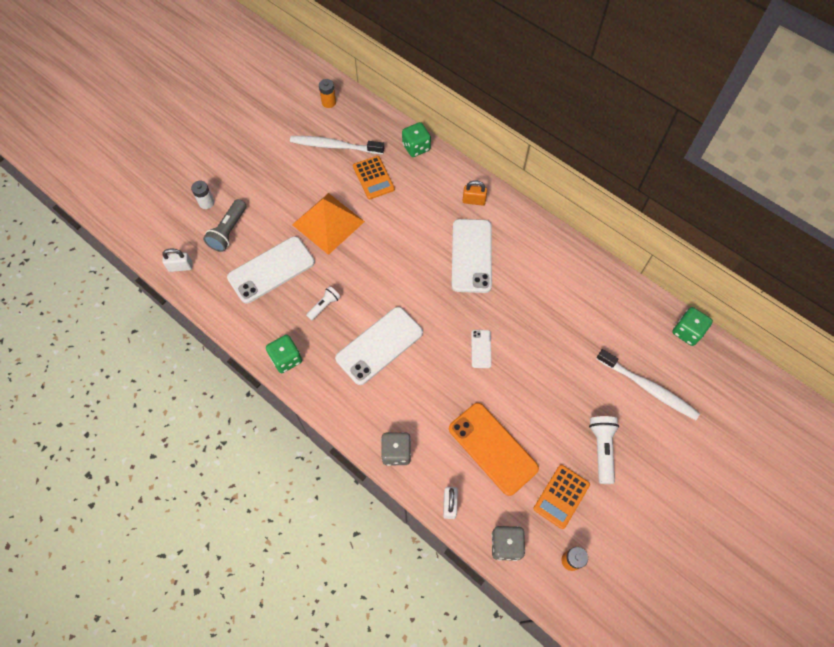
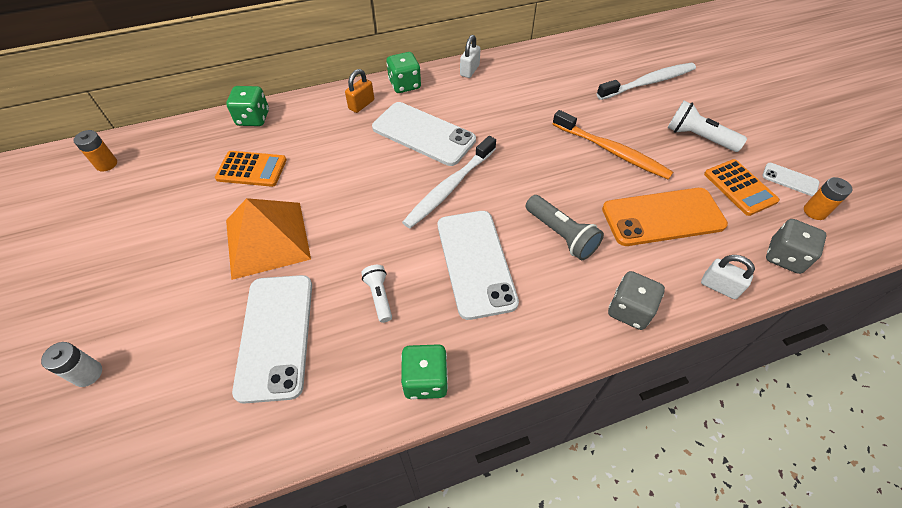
camera: 60 degrees left, 10 degrees down
white padlock [162,248,192,272] -> white padlock moved to [460,35,481,78]
grey flashlight [203,199,246,252] -> grey flashlight moved to [526,195,604,260]
white toothbrush [290,136,384,154] -> white toothbrush moved to [402,136,496,228]
white phone [471,330,492,368] -> white phone moved to [762,163,820,196]
green dice [672,307,713,346] -> green dice moved to [386,52,421,93]
none -> orange toothbrush [553,110,673,180]

